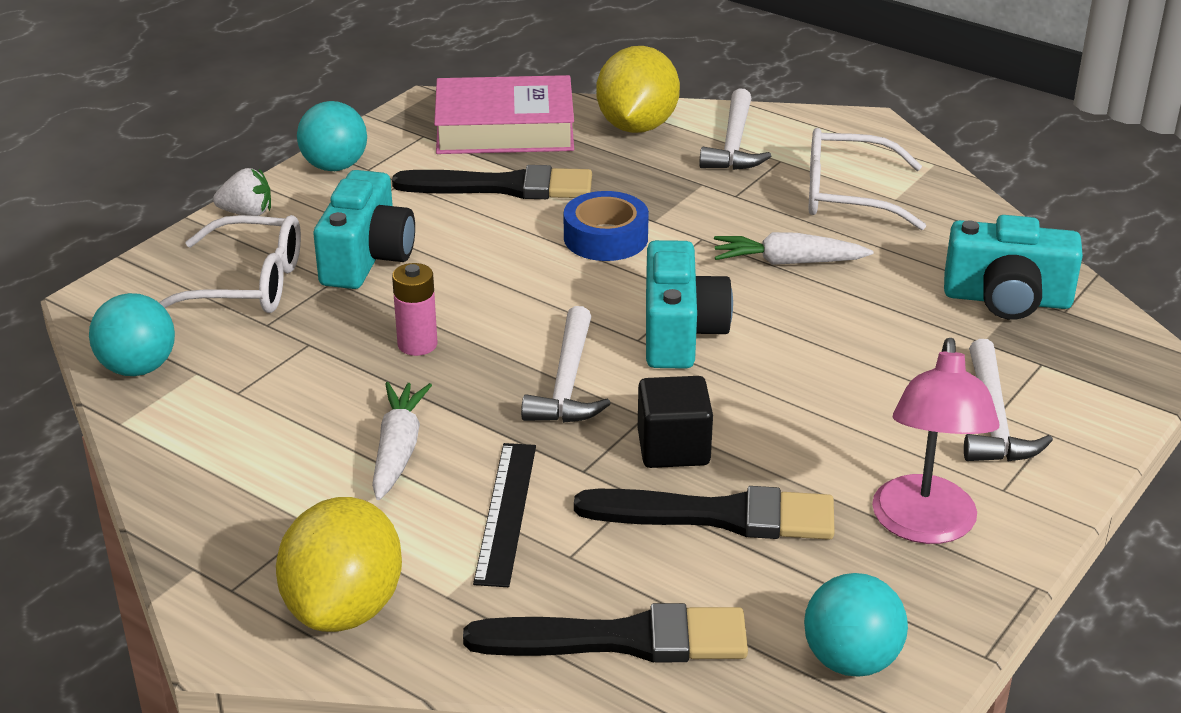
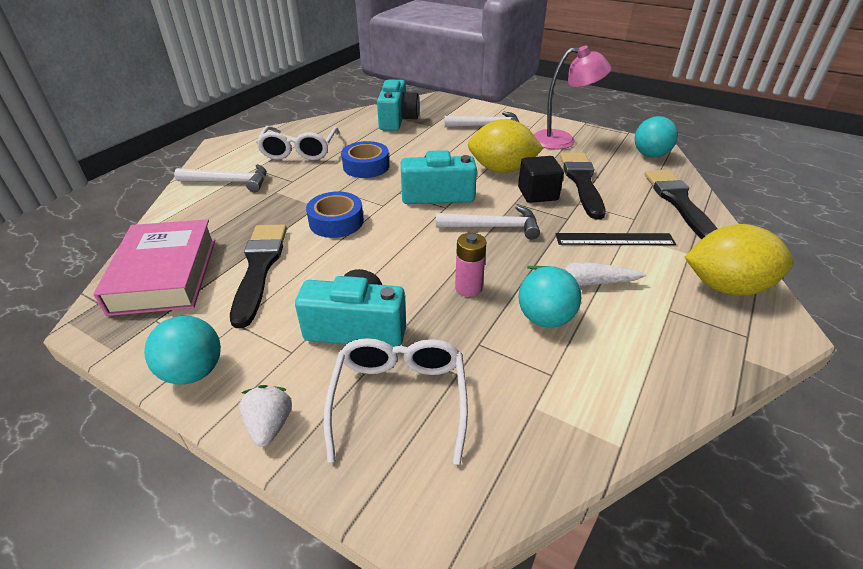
camera: 95 degrees left, 5 degrees up
turquoise ball [89,293,175,376] -> turquoise ball moved to [518,266,581,328]
yellow lemon [596,46,680,133] -> yellow lemon moved to [468,119,544,173]
white carrot [714,232,873,265] -> blue tape [341,141,389,178]

